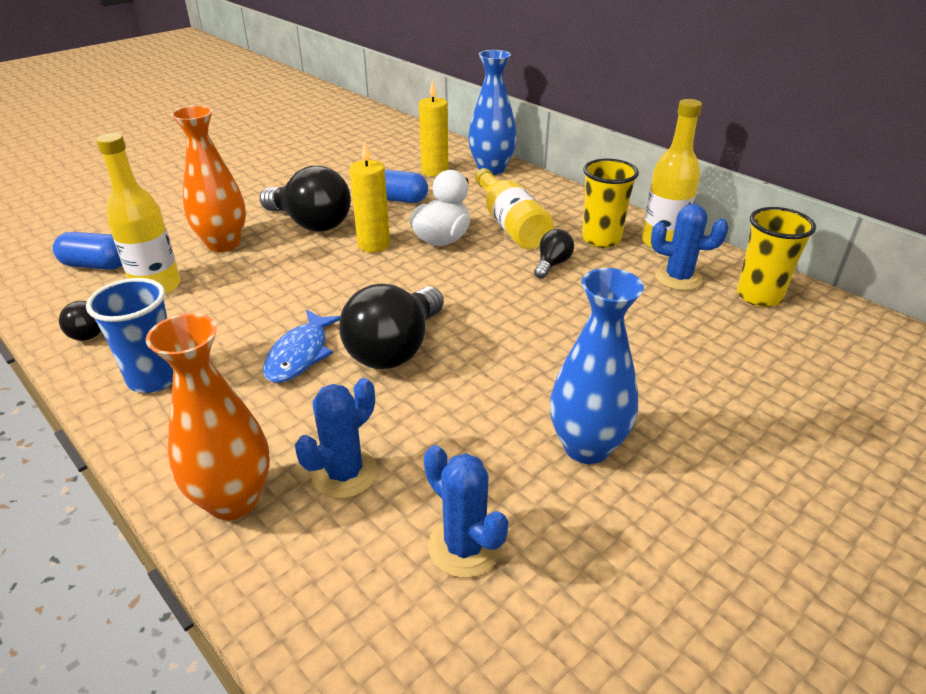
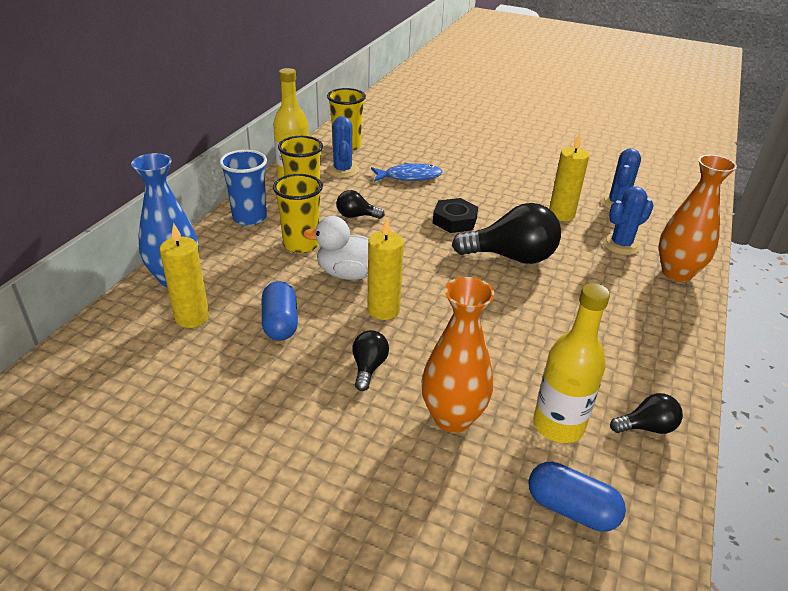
camera: 115 degrees left, 0 degrees up
blue capsule [53,232,122,270] -> blue capsule turned 45 degrees counterclockwise [528,462,626,532]
blue cup [86,278,173,393] -> blue cup moved to [219,150,267,226]
black light bulb [260,166,351,232] -> black light bulb [352,330,389,391], size x0.50
blue fish [263,310,340,383] -> blue fish moved to [371,163,443,182]
blue cactus [295,378,378,499] -> blue cactus turned 45 degrees counterclockwise [602,186,654,255]
yellow bottle [475,168,554,249] -> yellow cup [273,174,323,253]
blue vase [550,268,644,464] -> none
none -> black nut [433,198,478,233]
none -> yellow candle [549,133,589,221]

